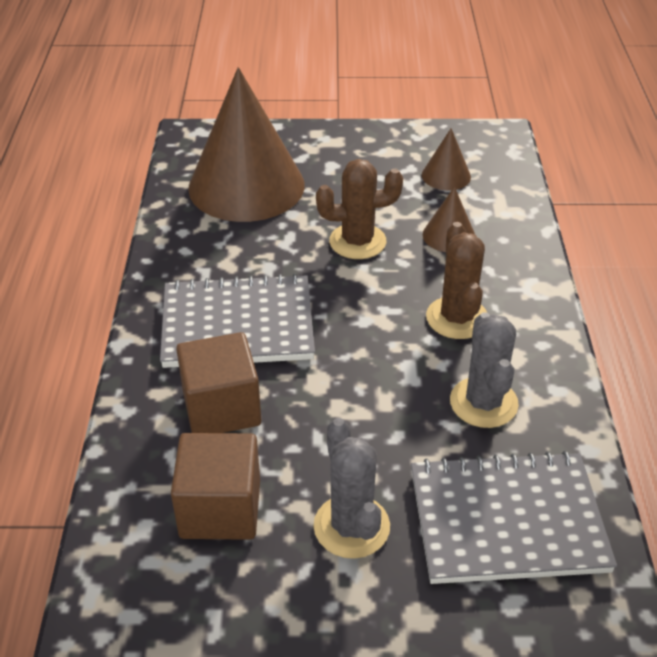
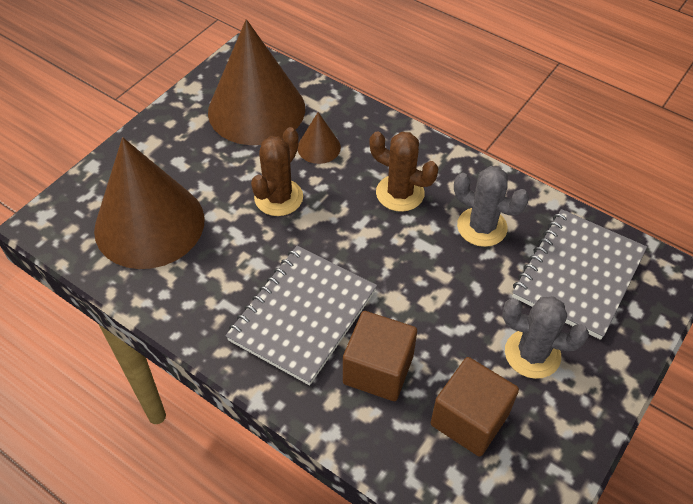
camera: 55 degrees left, 10 degrees up
brown cone [422,128,471,190] -> brown cone [208,19,305,145], size x2.33

